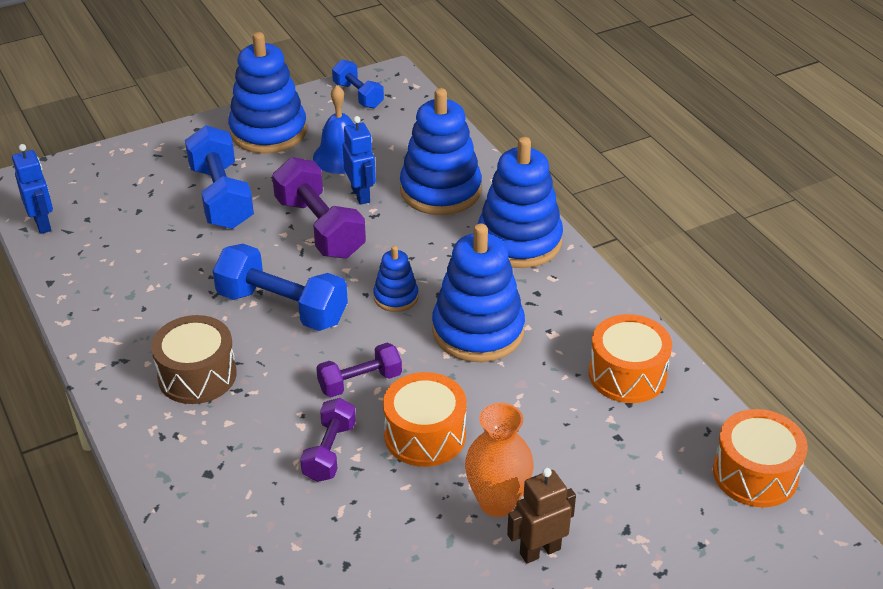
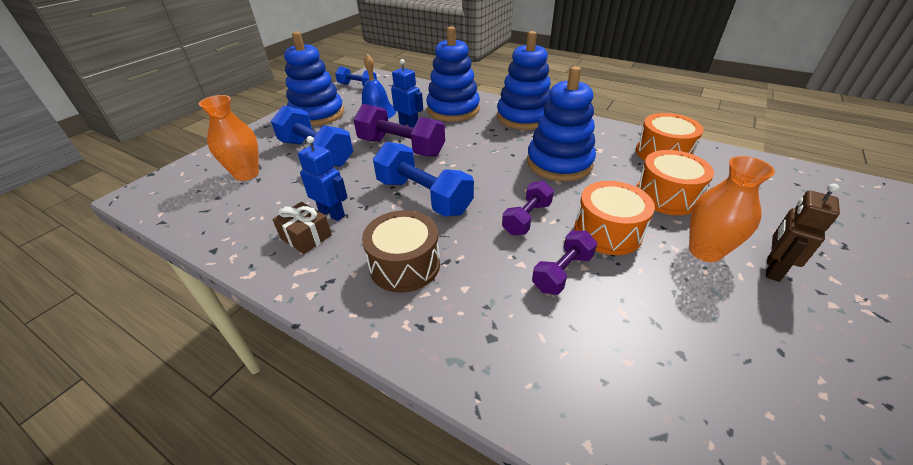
camera: 30 degrees left, 0 degrees up
blue robot [12,144,53,234] -> blue robot moved to [298,136,348,221]
blue dumbbell [213,244,348,331] -> blue dumbbell turned 45 degrees clockwise [373,142,474,217]
purple dumbbell [300,398,356,482] -> purple dumbbell turned 60 degrees clockwise [532,231,597,295]
blue stacking toy [373,246,418,312] -> none
orange drum [713,409,808,507] -> orange drum moved to [636,150,714,215]
none -> orange vase [199,95,259,181]
none -> brown gift [272,202,332,254]

